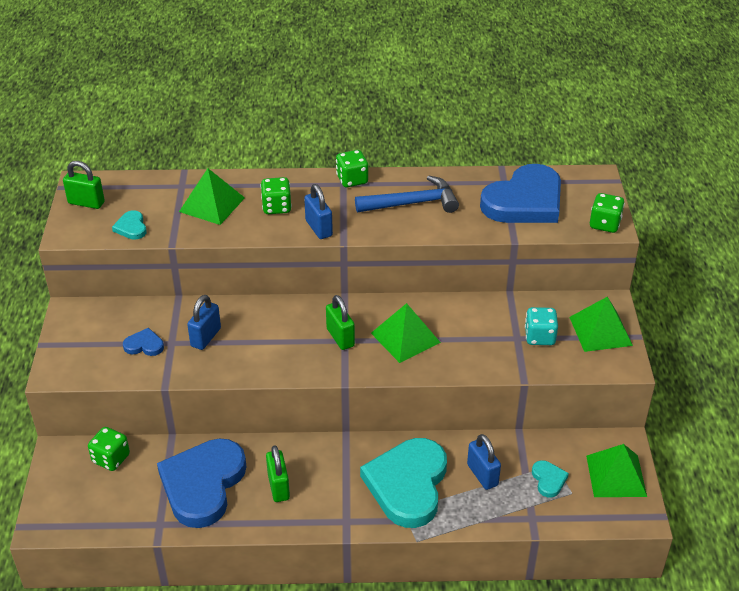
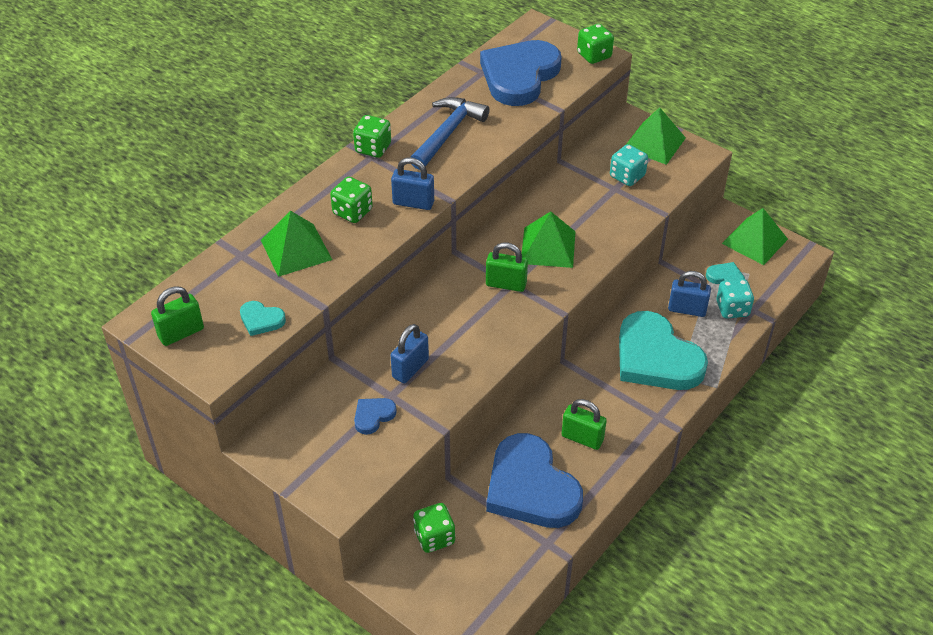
camera: 50 degrees left, 5 degrees up
blue padlock [187,295,221,350] -> blue padlock turned 60 degrees clockwise [391,324,429,383]
blue heart [480,164,561,223] -> blue heart turned 150 degrees counterclockwise [480,40,562,106]
none -> turquoise dice [716,279,754,319]

